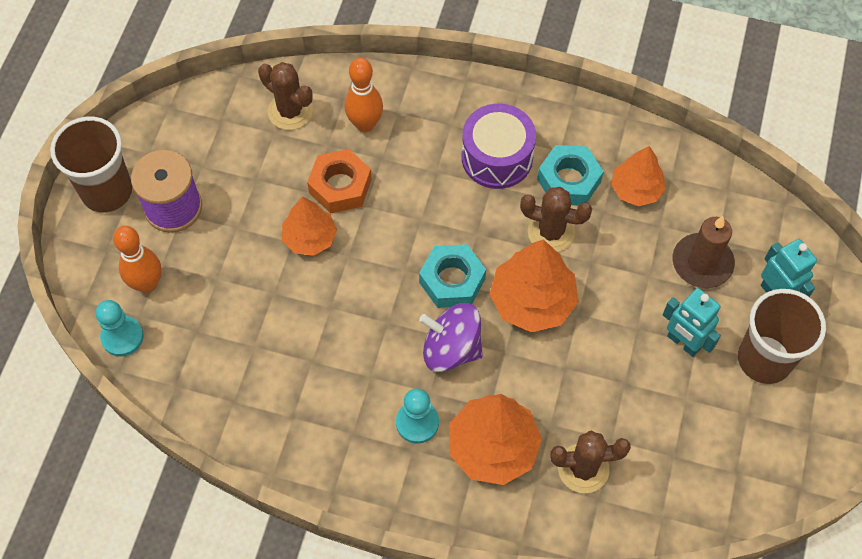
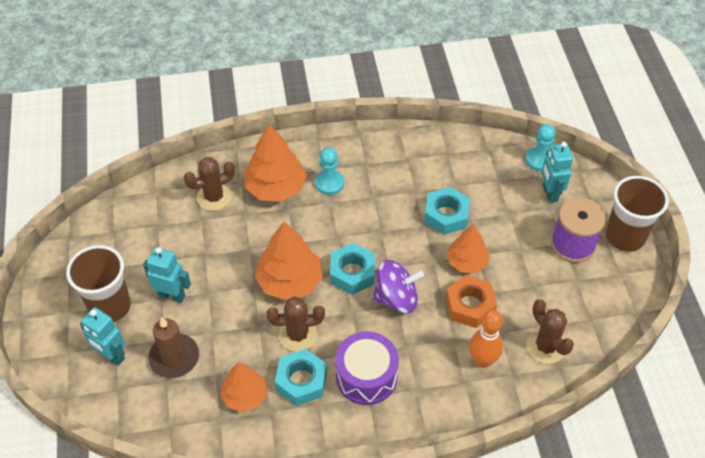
camera: 155 degrees right, 10 degrees down
orange bowling pin [113,226,161,293] -> turquoise robot [541,142,573,203]
brown cactus [258,62,313,130] -> brown cactus turned 45 degrees clockwise [527,299,574,364]
purple spinning top [419,303,483,372] -> purple spinning top moved to [372,260,424,313]
none -> turquoise nut [424,187,470,235]

